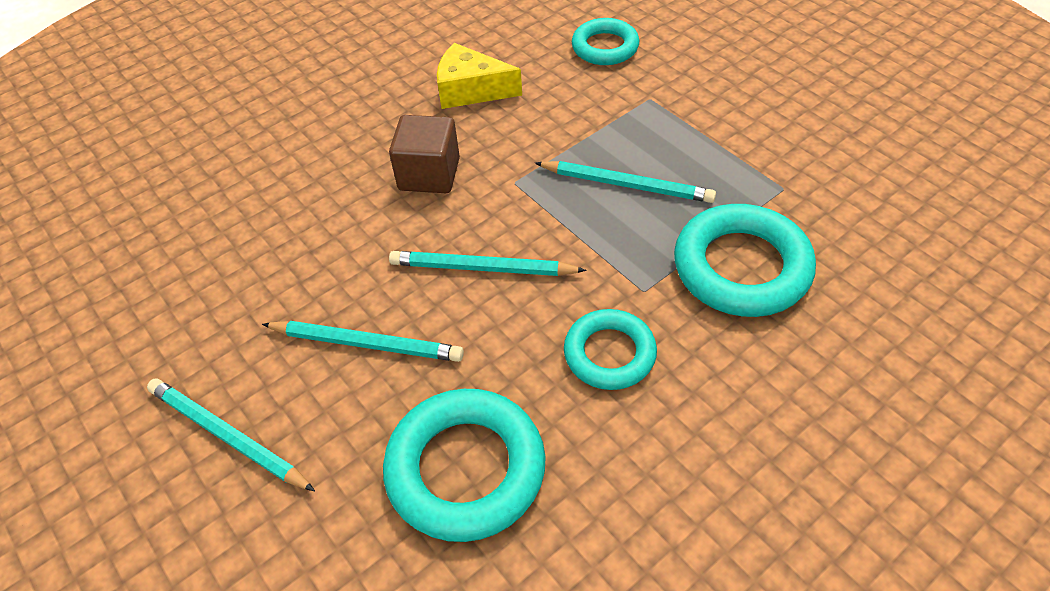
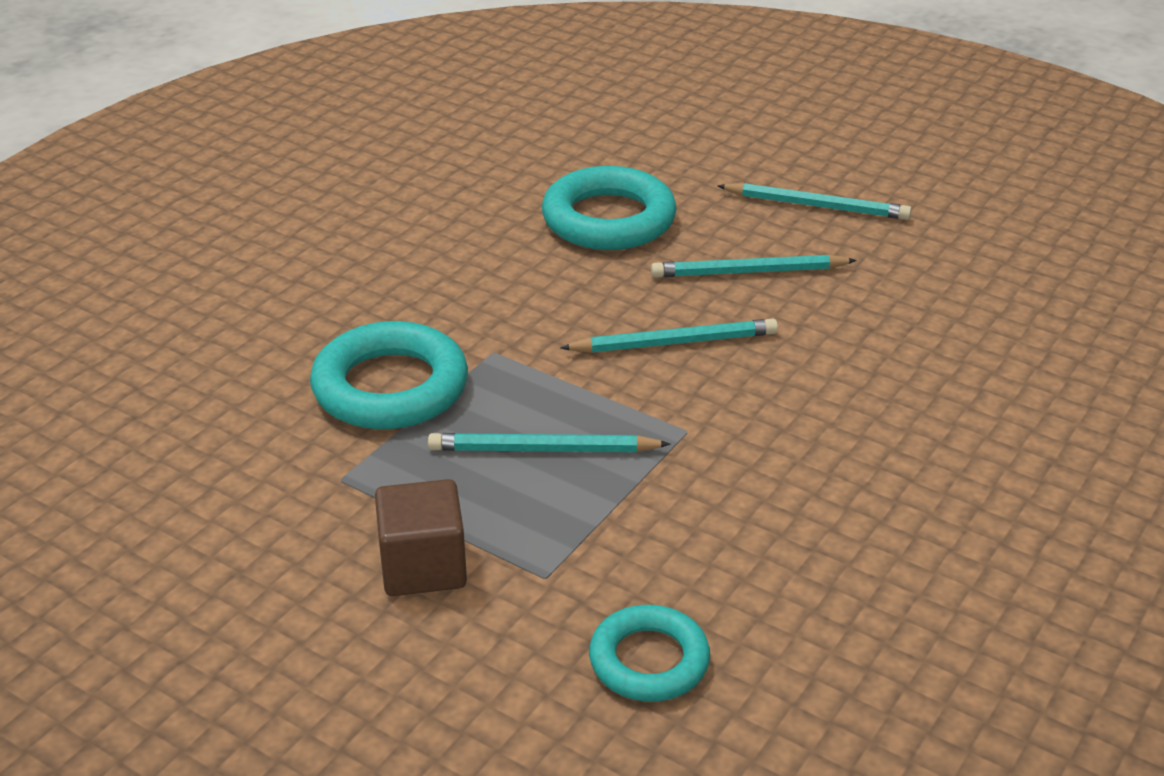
camera: 160 degrees right, 15 degrees down
brown cube [389,115,460,193] -> brown cube moved to [375,479,467,596]
yellow cheese [437,43,522,109] -> none
turquoise ring [564,309,657,390] -> none

